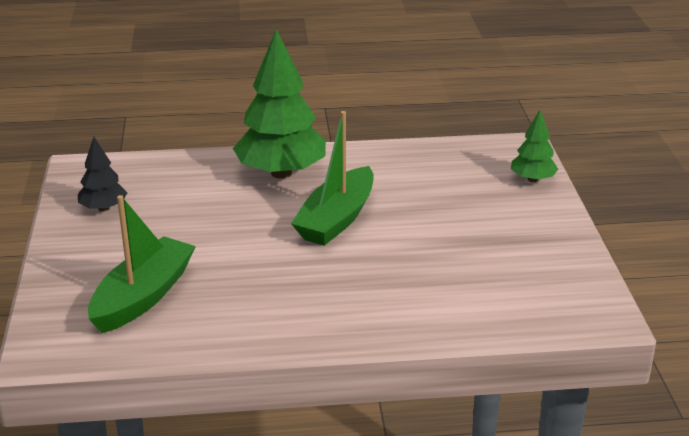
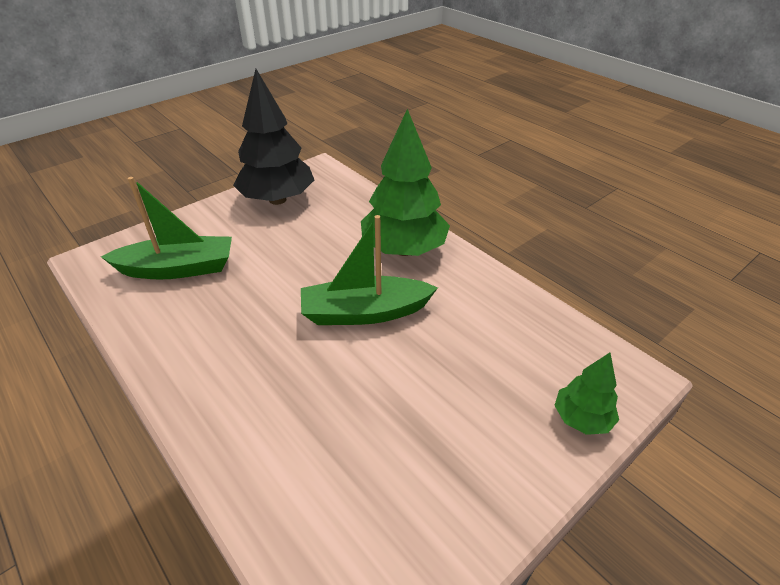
camera: 55 degrees right, 10 degrees up
black tree [78,137,127,212] -> black tree [233,69,314,205], size x1.98

